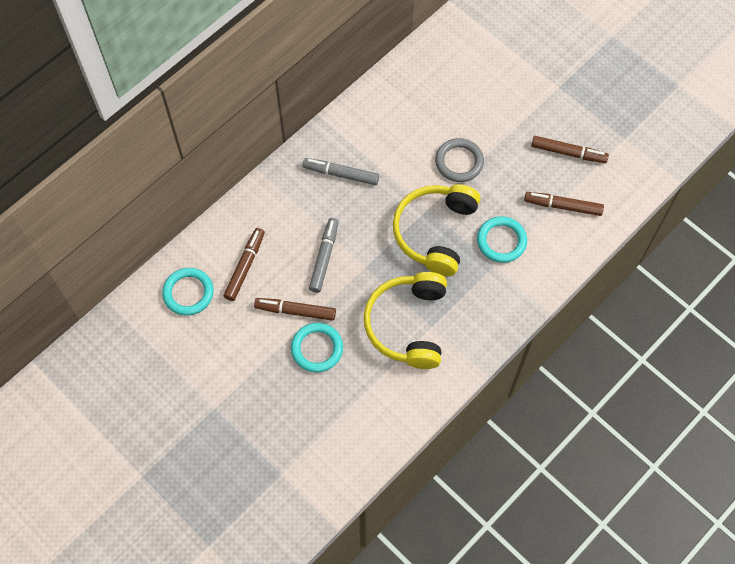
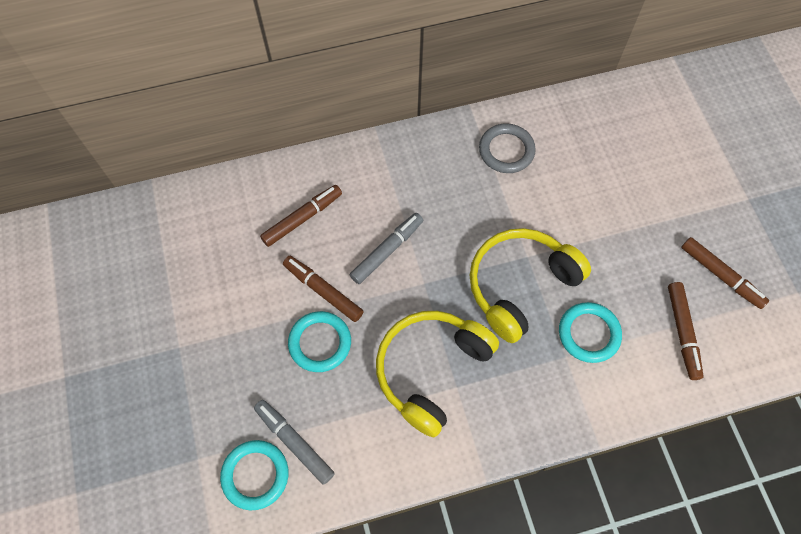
camera: 30 degrees right, 0 degrees up
turquoise ring [162,268,214,316] -> turquoise ring moved to [220,440,288,510]
grey marker [303,158,379,185] -> grey marker moved to [254,400,335,485]
grey ring [435,138,484,182] -> grey ring moved to [479,123,536,173]
brown marker [524,192,604,216] -> brown marker turned 135 degrees counterclockwise [668,282,704,380]

